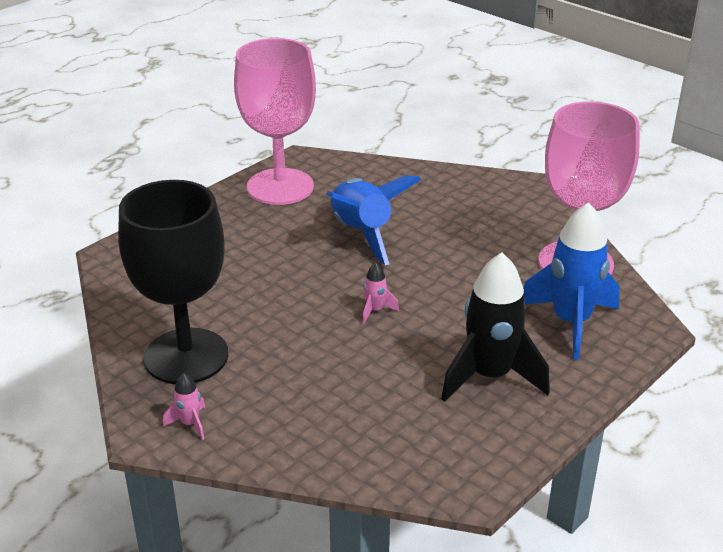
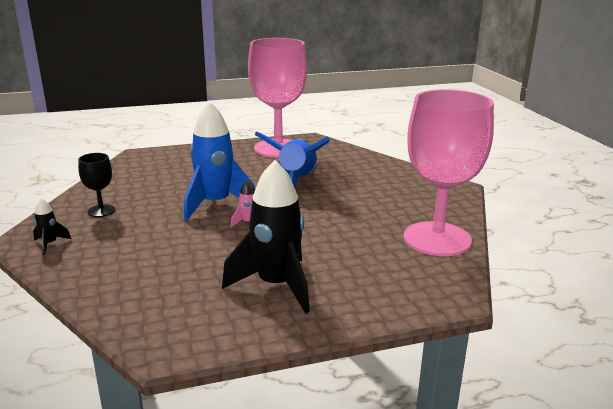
camera: 30 degrees right, 10 degrees down
black goblet [118,180,228,384] -> black goblet [78,153,115,217], size x0.43
pink rocket [163,373,205,440] -> black rocket [33,198,71,255]
blue rocket [523,202,620,360] -> blue rocket moved to [184,101,255,221]

